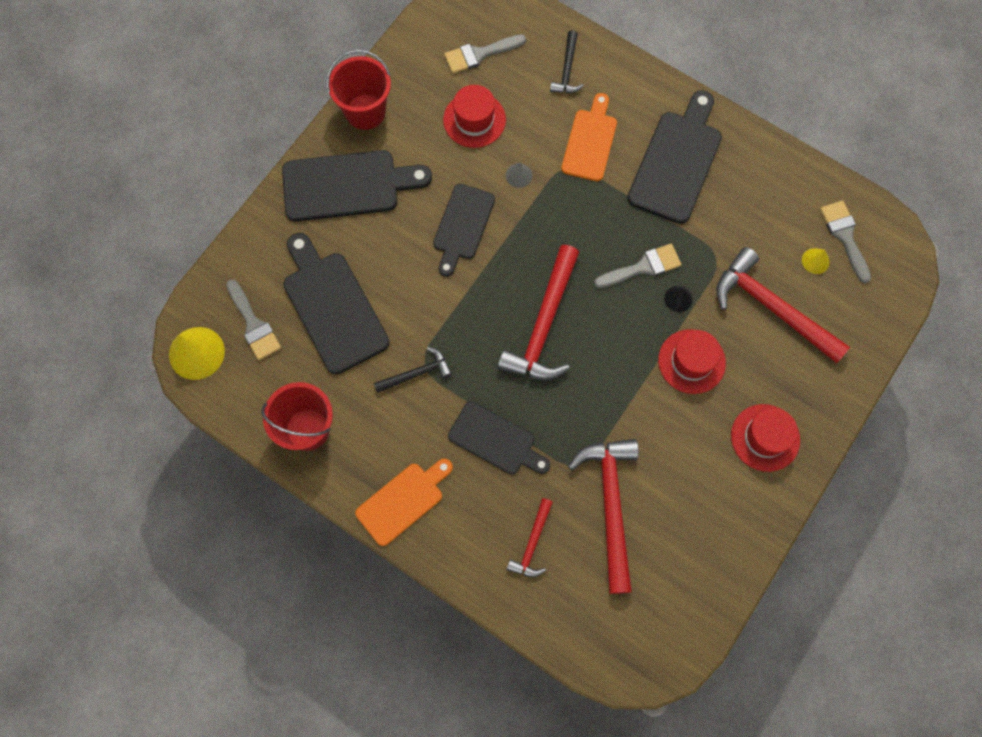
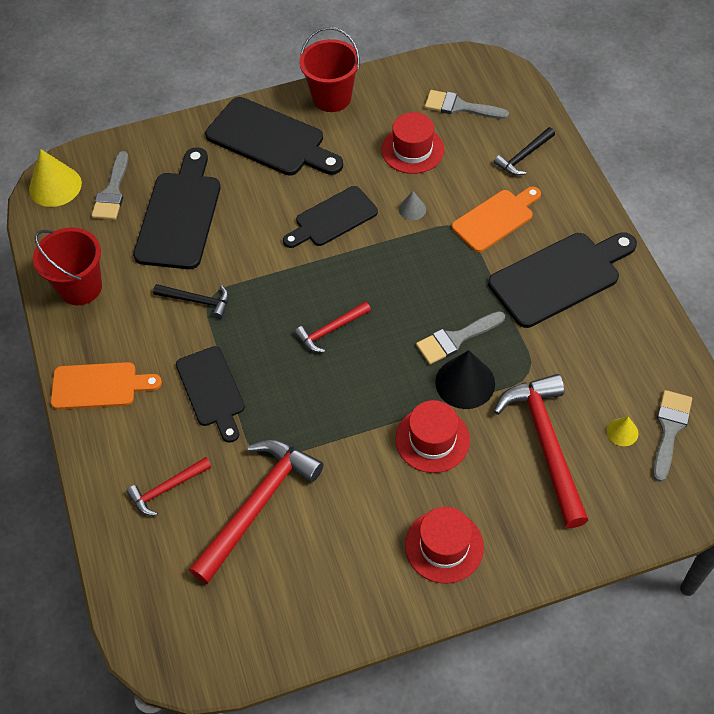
camera: 40 degrees right, 15 degrees down
red hammer [498,245,579,380] -> red hammer [294,301,371,352], size x0.52
grey brush [594,244,682,289] -> grey brush turned 135 degrees clockwise [416,311,505,364]
black cone [664,286,692,312] -> black cone [435,350,495,409], size x1.95

